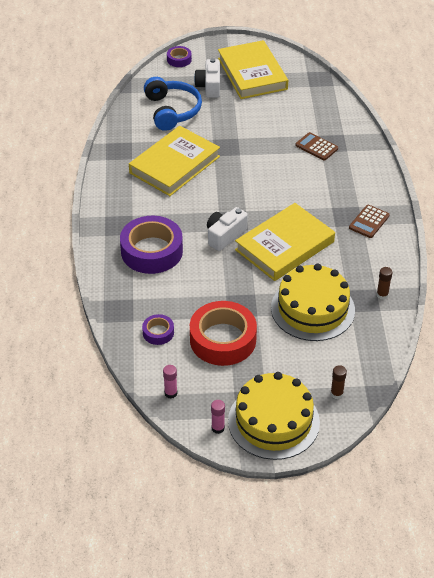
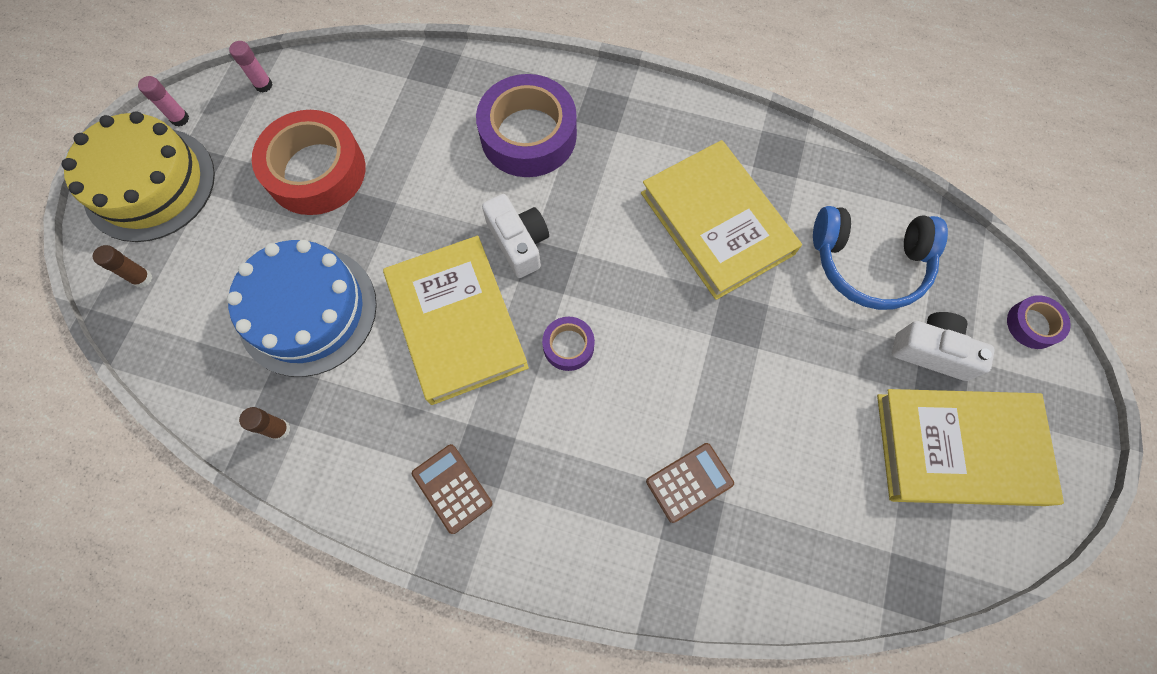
camera: 110 degrees right, 25 degrees up
purple tape [142,314,174,345] -> purple tape moved to [542,317,595,371]
yellow cake [271,264,355,341] -> blue cake [227,240,377,377]

